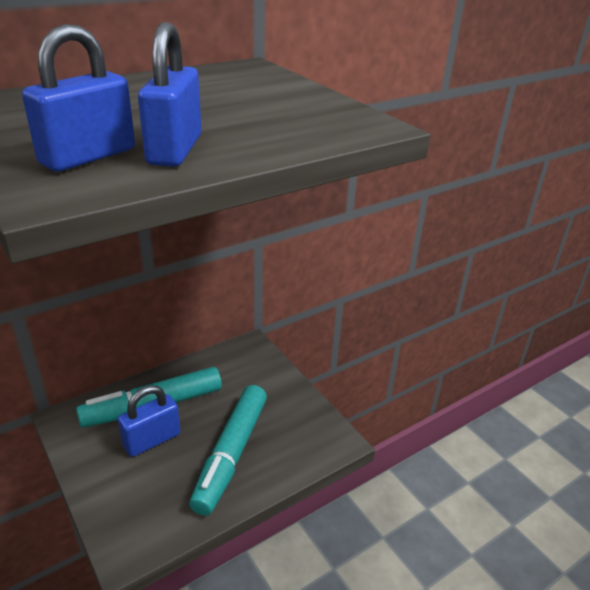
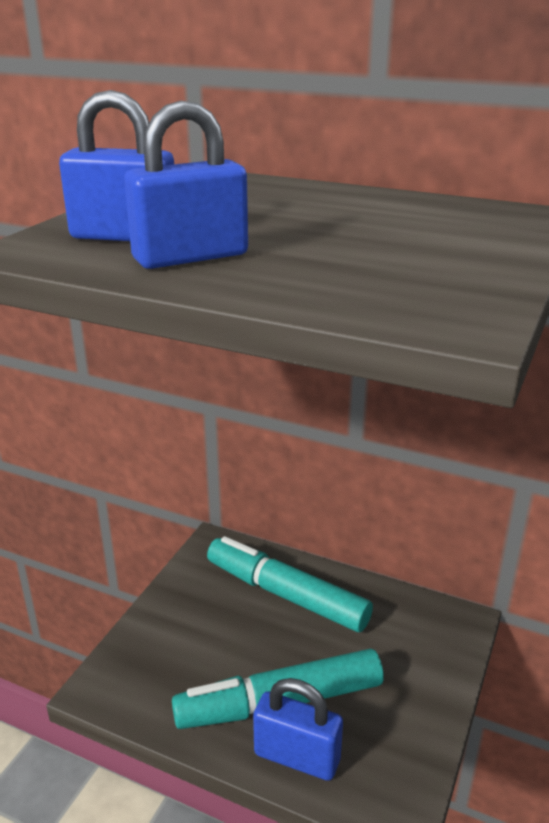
camera: 60 degrees right, 5 degrees down
blue padlock [118,385,180,457] -> blue padlock moved to [253,678,343,781]

